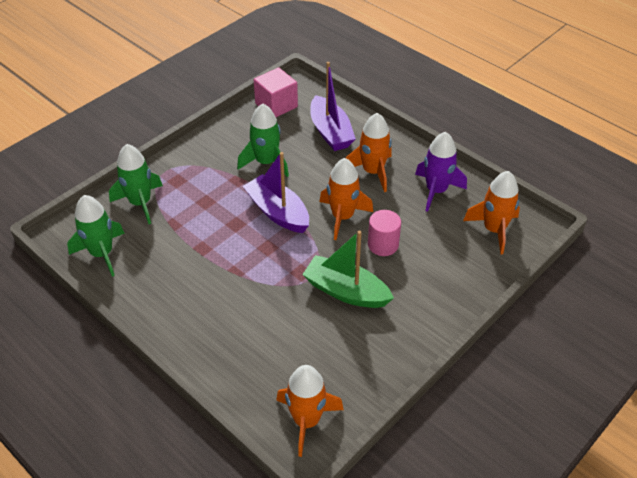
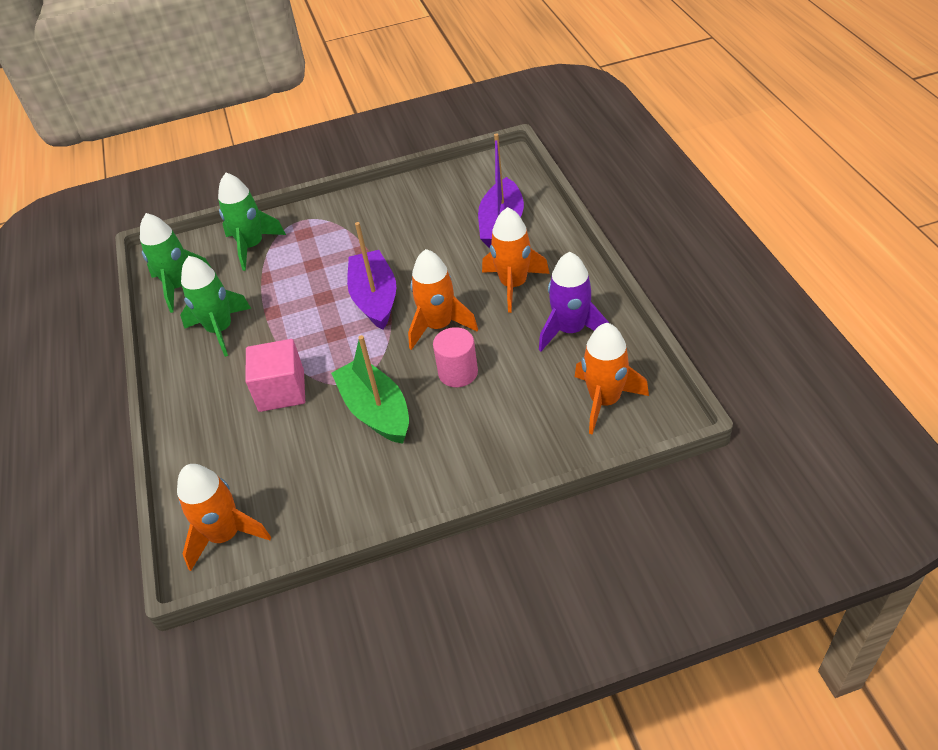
camera: 35 degrees right, 0 degrees up
green rocket [237,103,289,177] -> green rocket moved to [180,256,251,357]
pink cube [254,67,298,117] -> pink cube moved to [245,339,305,412]

